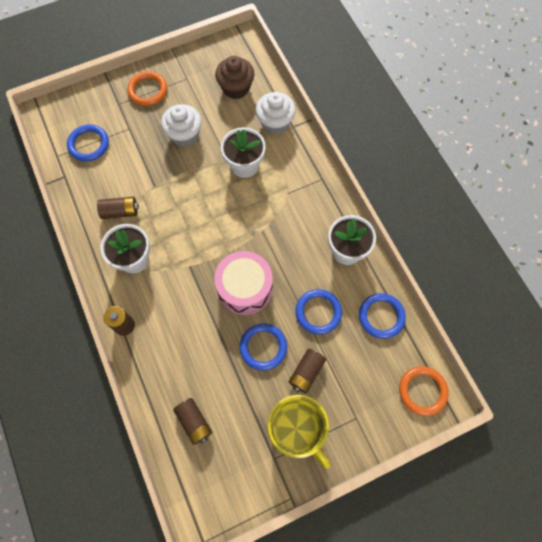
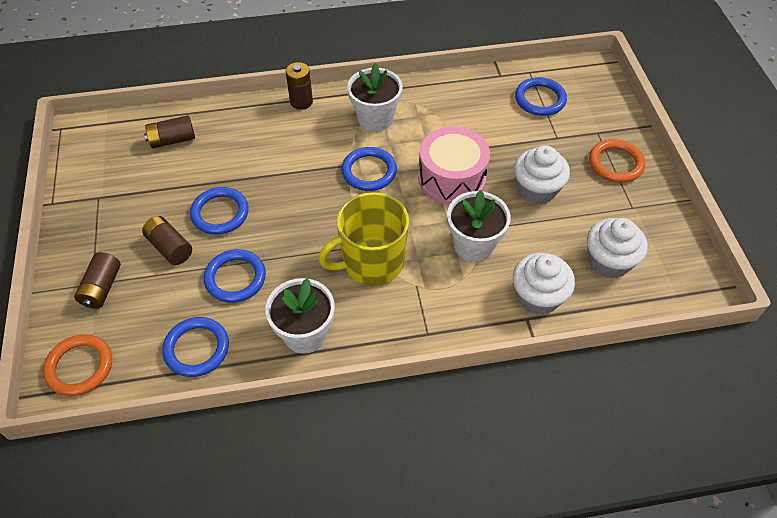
camera: 105 degrees right, 15 degrees down
brown battery [97,197,139,219] -> brown battery moved to [74,252,121,309]
pink drum [214,251,273,315] -> pink drum moved to [418,127,490,205]
brown cupcake [215,56,254,99] -> white cupcake [587,218,647,279]
yellow mug [268,395,330,469] -> yellow mug moved to [319,192,409,286]
none -> blue ring [341,147,397,191]

